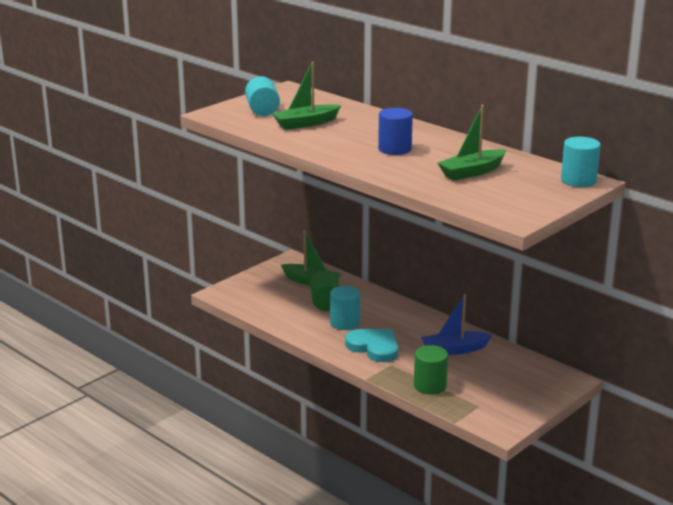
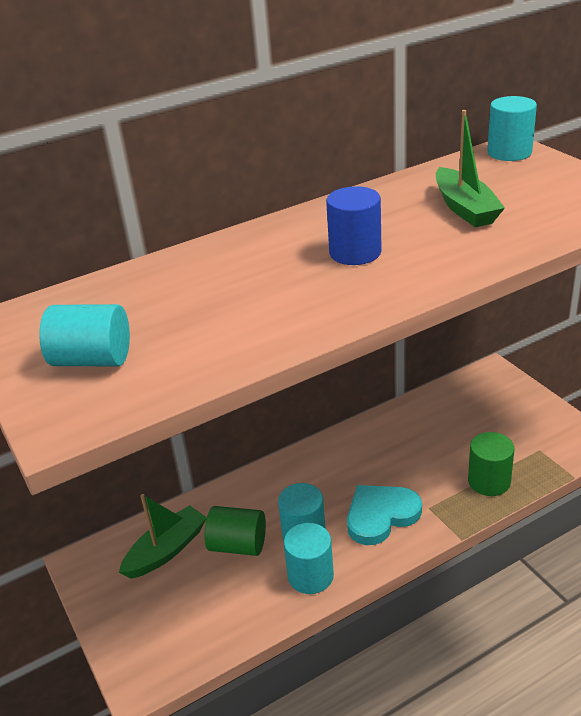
camera: 70 degrees left, 10 degrees up
green boat [272,62,341,130] -> none
blue boat [421,294,492,355] -> none
none -> turquoise cylinder [284,523,334,594]

